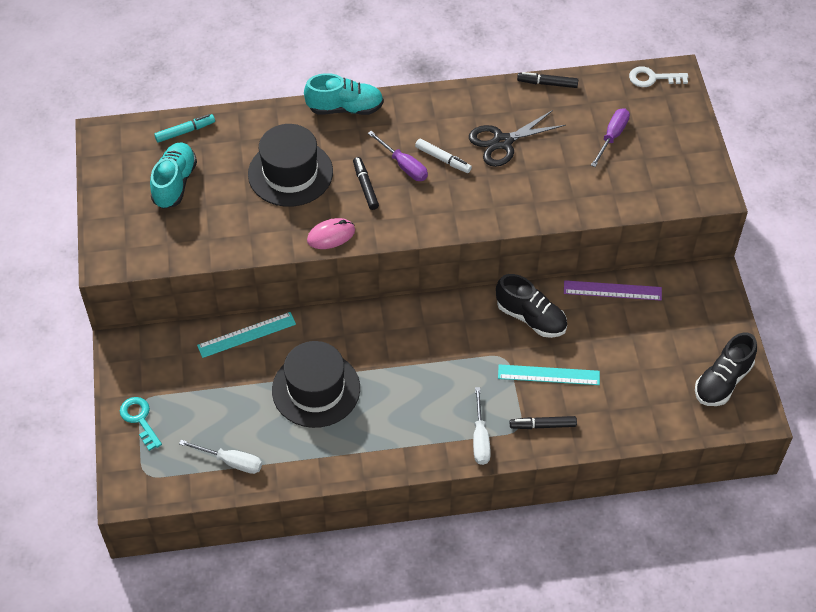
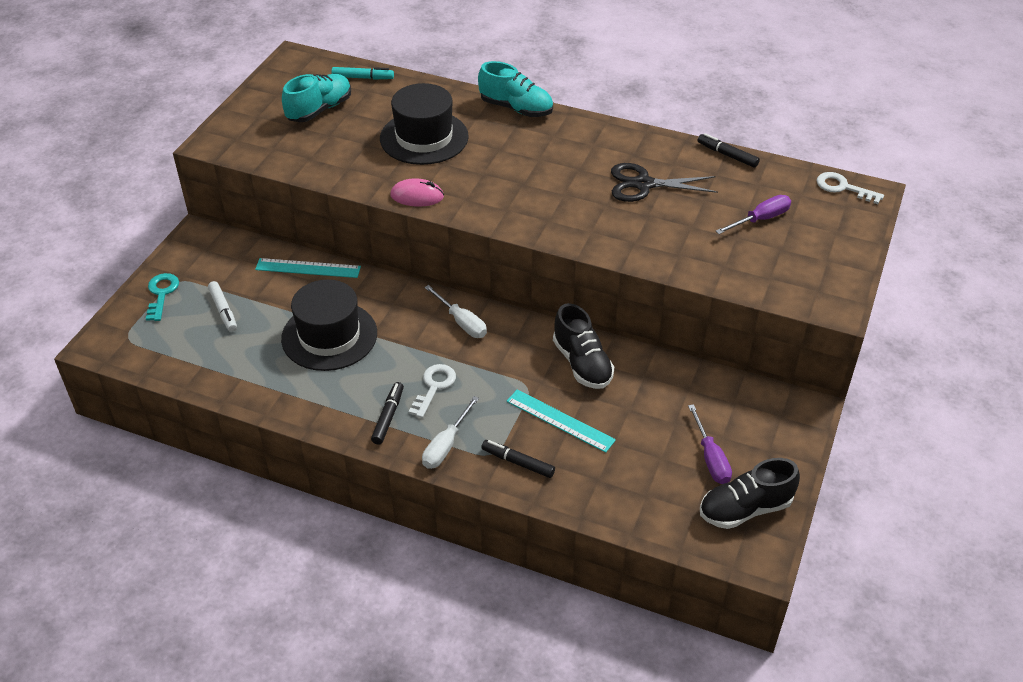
camera: 30 degrees right, 10 degrees down
white screwdriver [179,440,262,474] -> white screwdriver moved to [424,285,487,338]
black marker [353,157,379,210] -> black marker moved to [371,382,404,445]
purple screwdriver [368,131,428,181] -> purple screwdriver moved to [688,404,732,484]
white marker [415,139,472,173] -> white marker moved to [208,281,237,332]
purple ruler [564,280,662,301] -> none
none -> white key [409,364,456,418]

